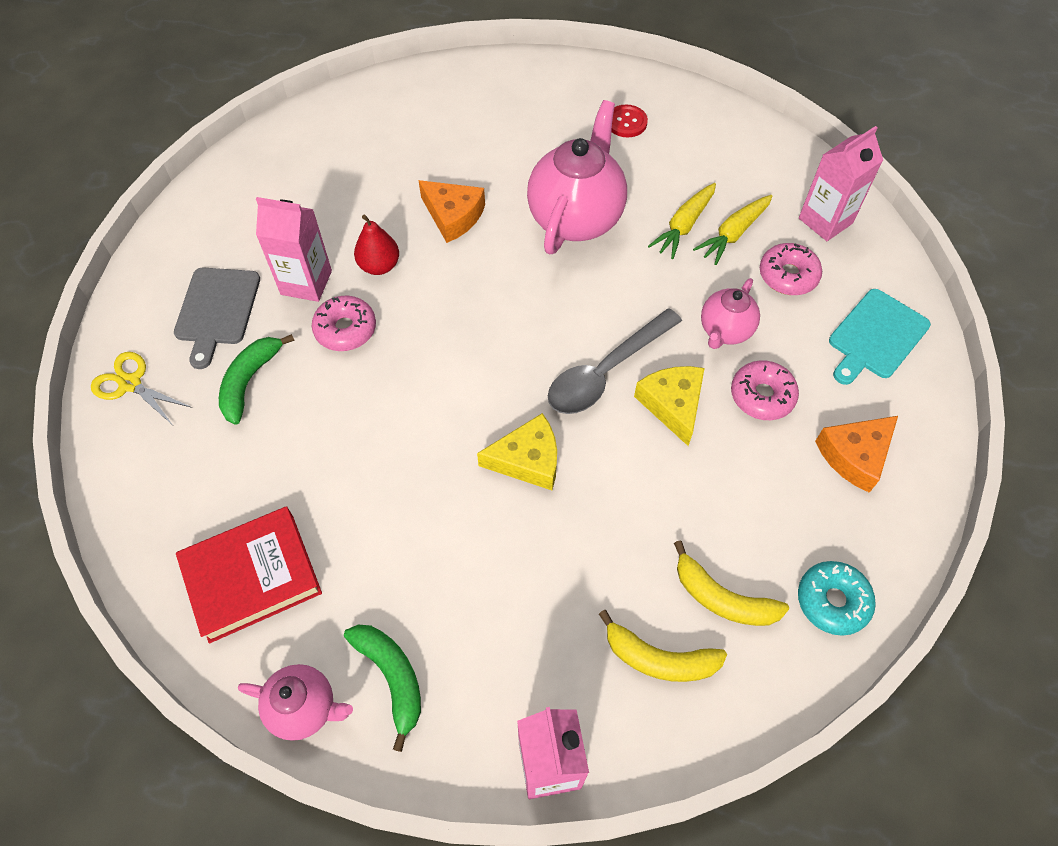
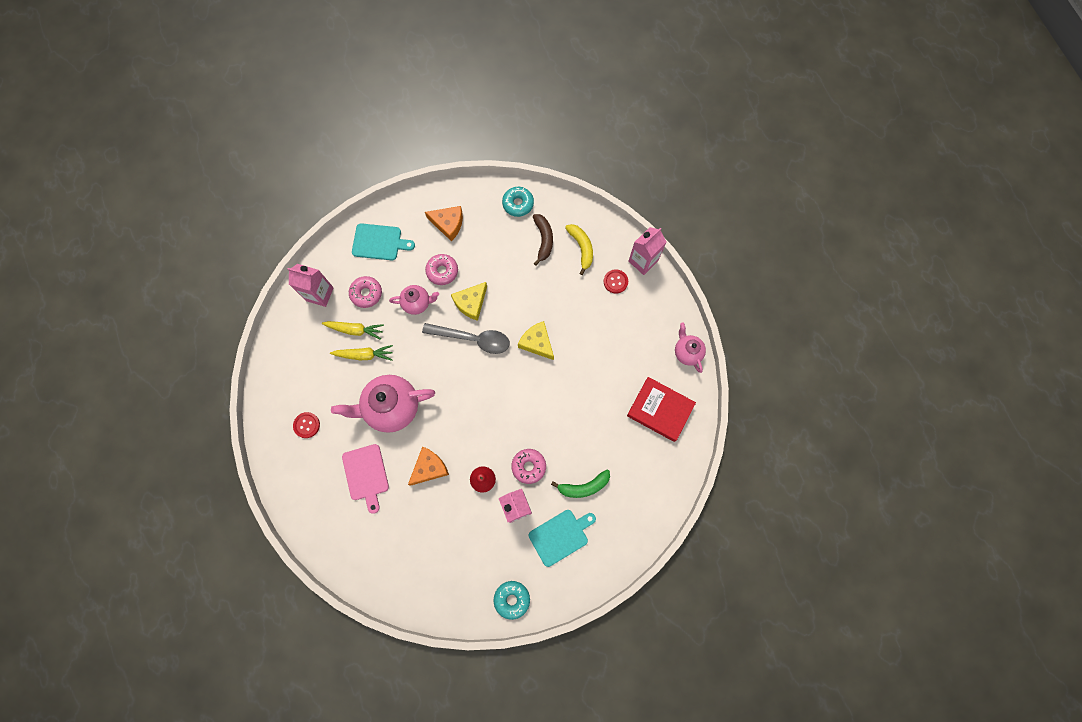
camera: 125 degrees left, 15 degrees up
yellow scissors [91,352,192,424] -> none
grey cutting board [174,267,260,369] -> turquoise cutting board [528,510,596,567]
green banana [344,625,421,752] -> none
orange cheese [418,180,485,243] -> orange cheese turned 45 degrees clockwise [408,446,449,486]
yellow banana [674,540,789,626] -> brown banana [533,214,553,266]
none -> pink cutting board [342,444,389,514]
none -> turquoise donut [493,581,530,620]
none -> red button [604,269,628,294]

